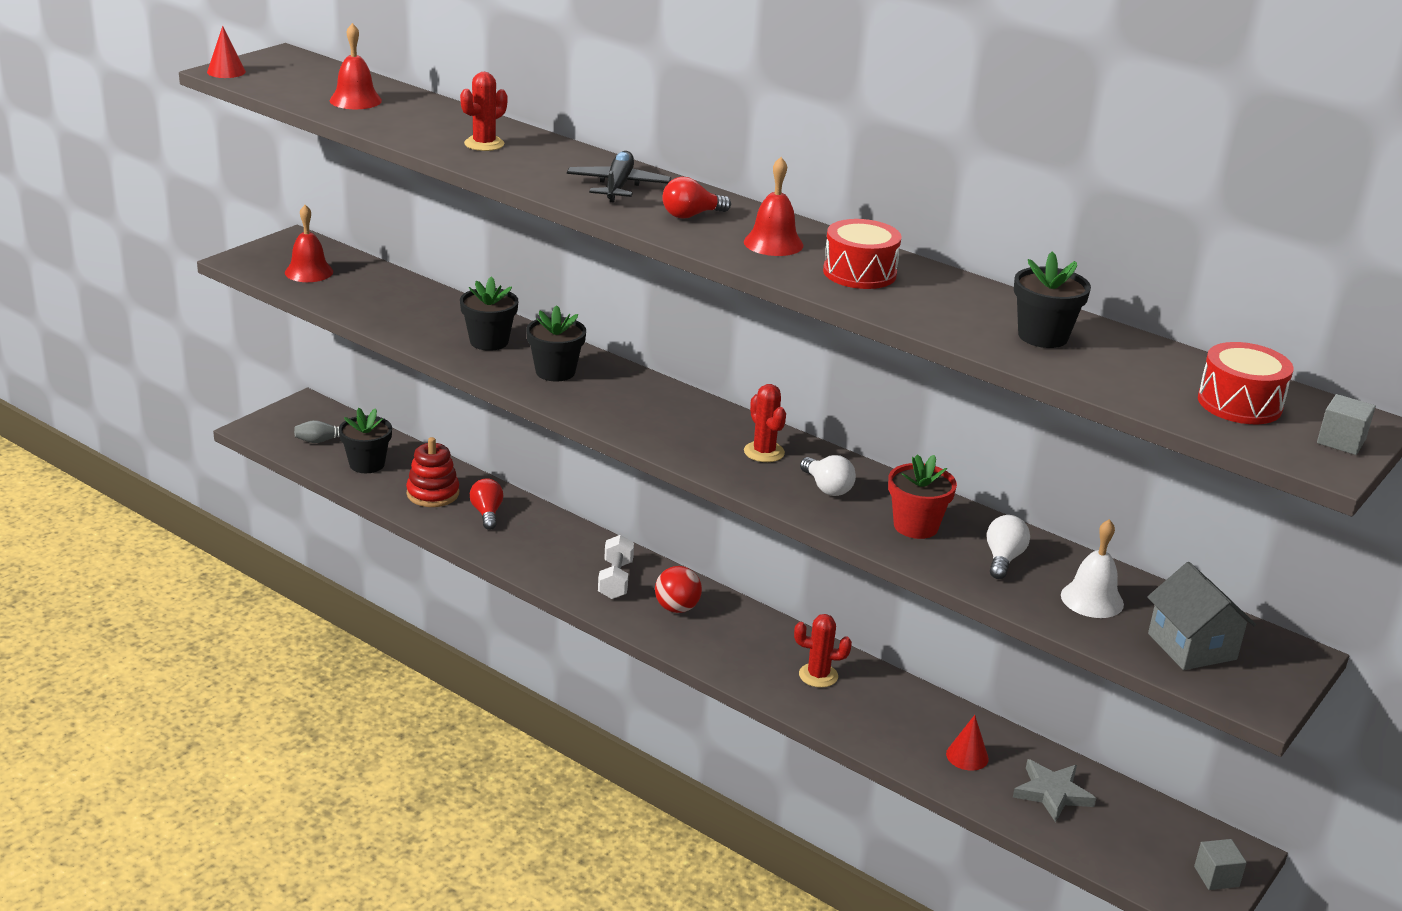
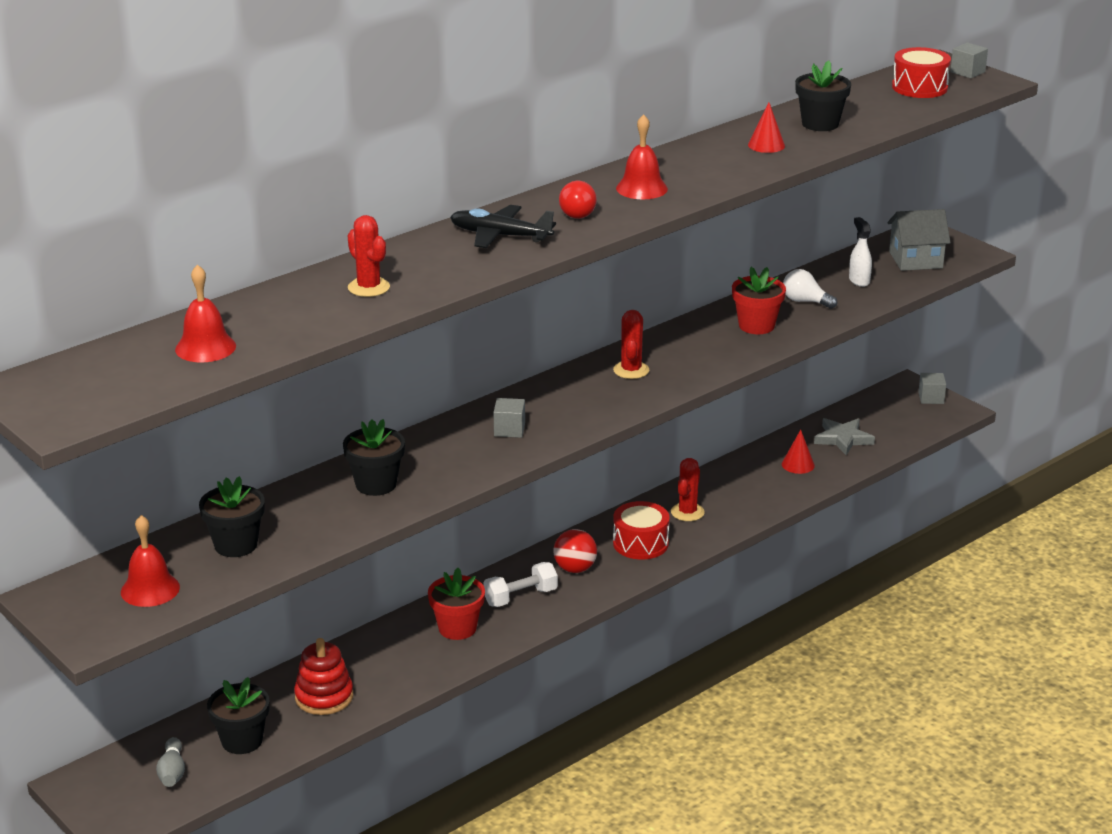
camera: 75 degrees left, 0 degrees up
red cone [207,26,246,78] -> red cone moved to [748,102,785,153]
red light bulb [470,478,504,530] -> none
black flower pot [526,305,586,382] -> black flower pot moved to [199,476,265,557]
white dumbbell [598,535,634,599] -> white dumbbell turned 45 degrees counterclockwise [483,562,558,607]
red cactus [744,384,786,462] -> red cactus turned 75 degrees counterclockwise [613,310,649,379]
white light bulb [800,455,856,496] -> none
red drum [823,219,902,289] -> red drum moved to [613,501,670,559]
white bell [1061,519,1124,618] -> white spray bottle [849,217,872,287]
none -> red flower pot [428,568,485,640]
none -> grey cube [494,398,525,438]

